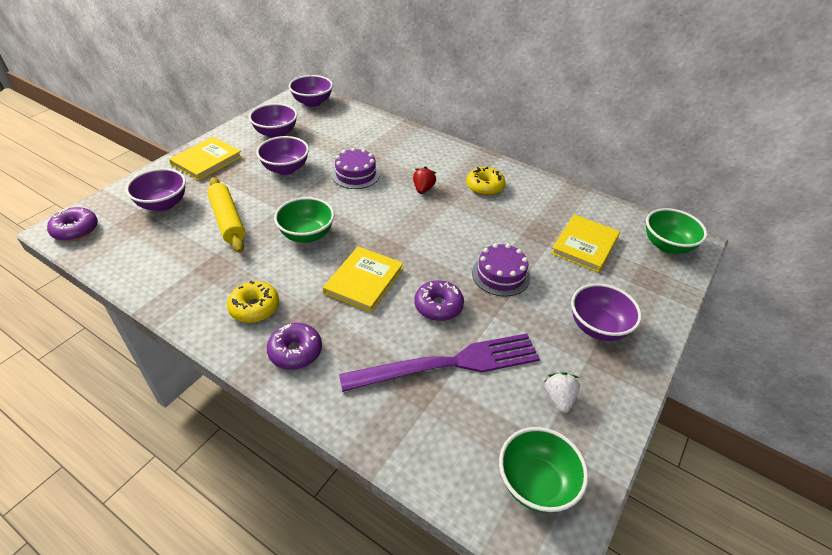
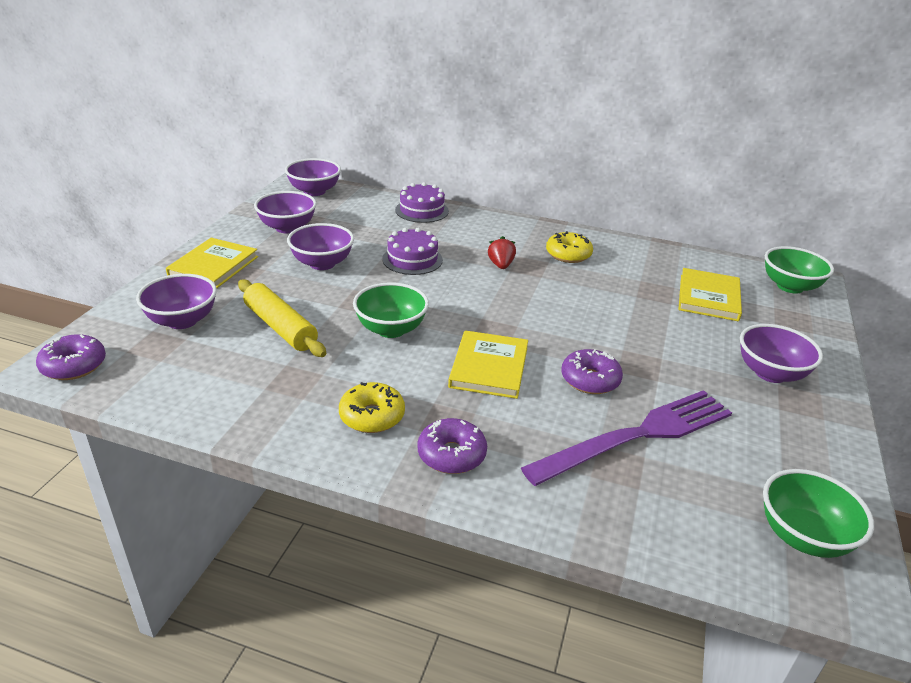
camera: 15 degrees left, 10 degrees down
purple cake [472,243,530,297] -> purple cake moved to [395,182,449,223]
white strawberry [544,372,580,413] -> none

